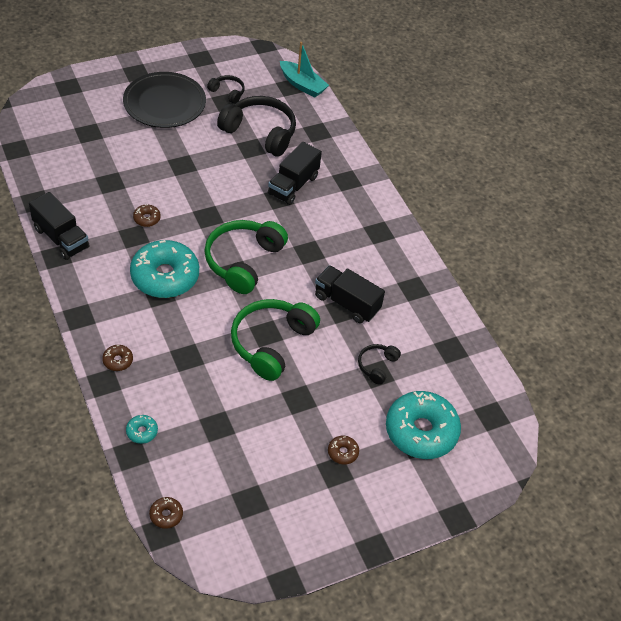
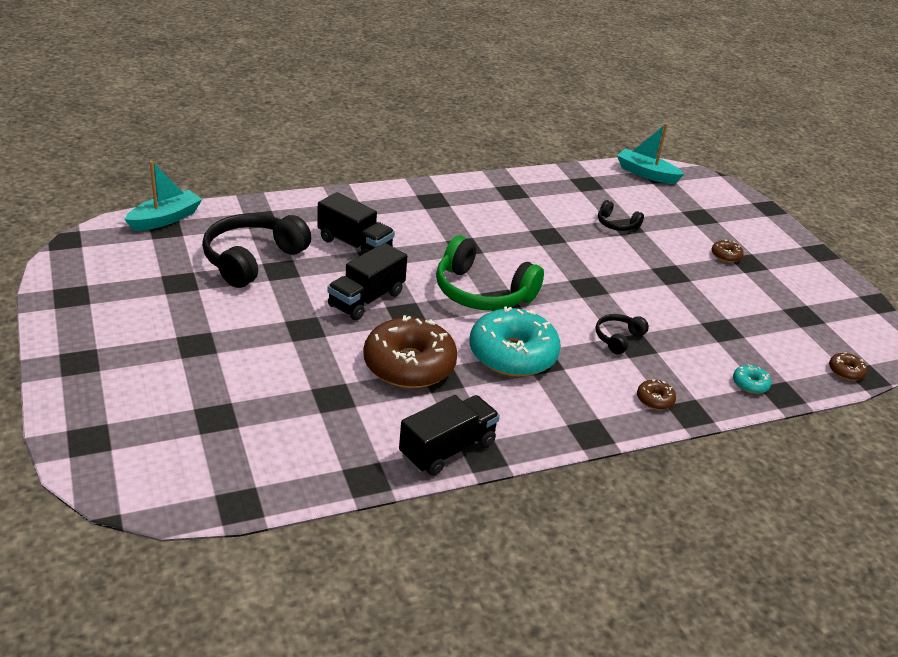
camera: 85 degrees left, 15 degrees down
black plate [123,72,206,128] -> none
brown donut [133,204,161,227] -> brown donut [363,315,458,388], size x2.42
black headphones [207,75,245,104] -> black headphones moved to [595,314,649,354]
green headphones [231,299,320,381] -> none
black truck [315,265,385,323] -> black truck moved to [327,243,407,320]
turquoise donut [386,391,461,459] -> none
none -> turquoise boat [617,123,684,184]

